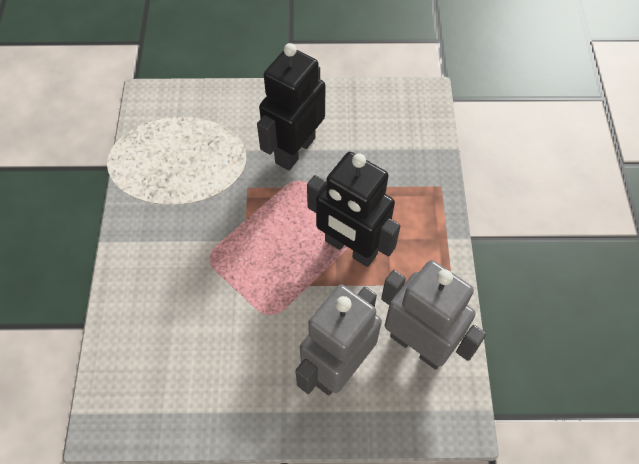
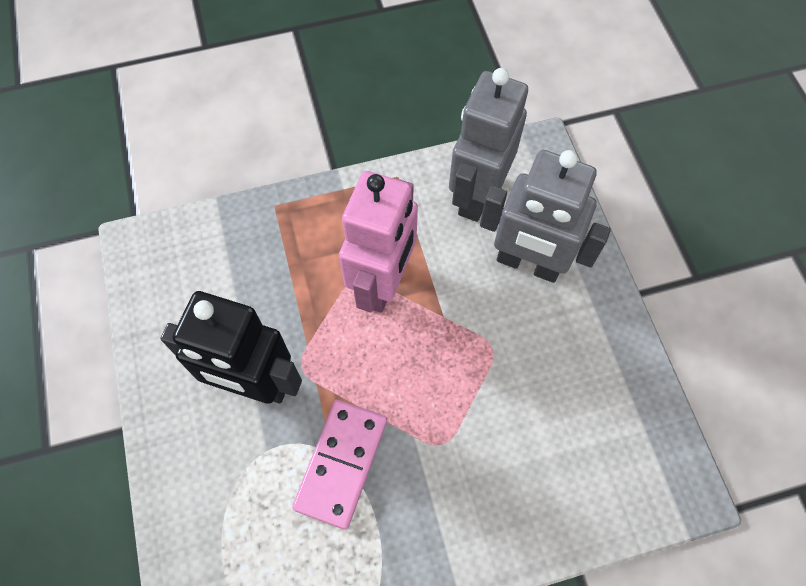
camera: 105 degrees left, 5 degrees up
black robot [307,152,400,267] -> pink robot [339,171,418,313]
none -> pink domino [292,400,387,530]

